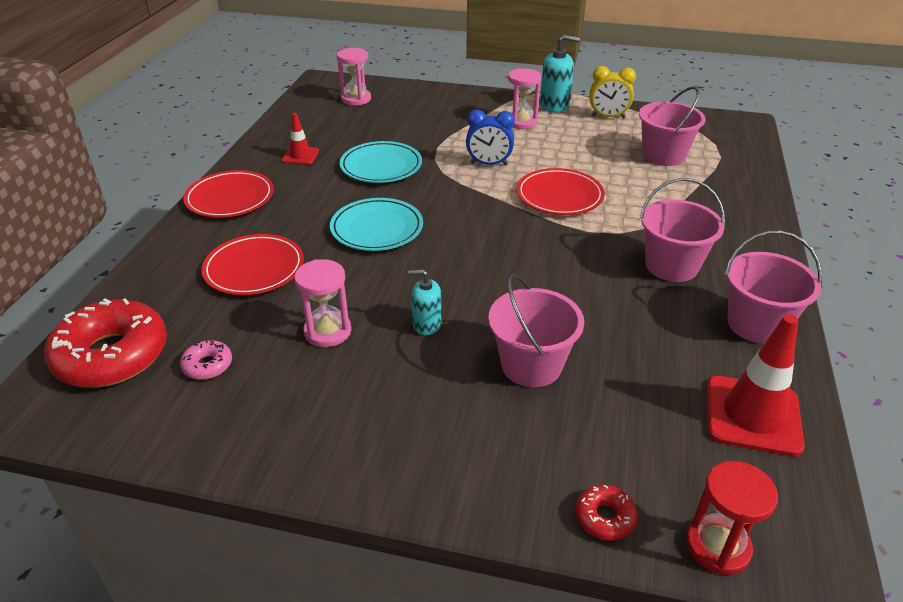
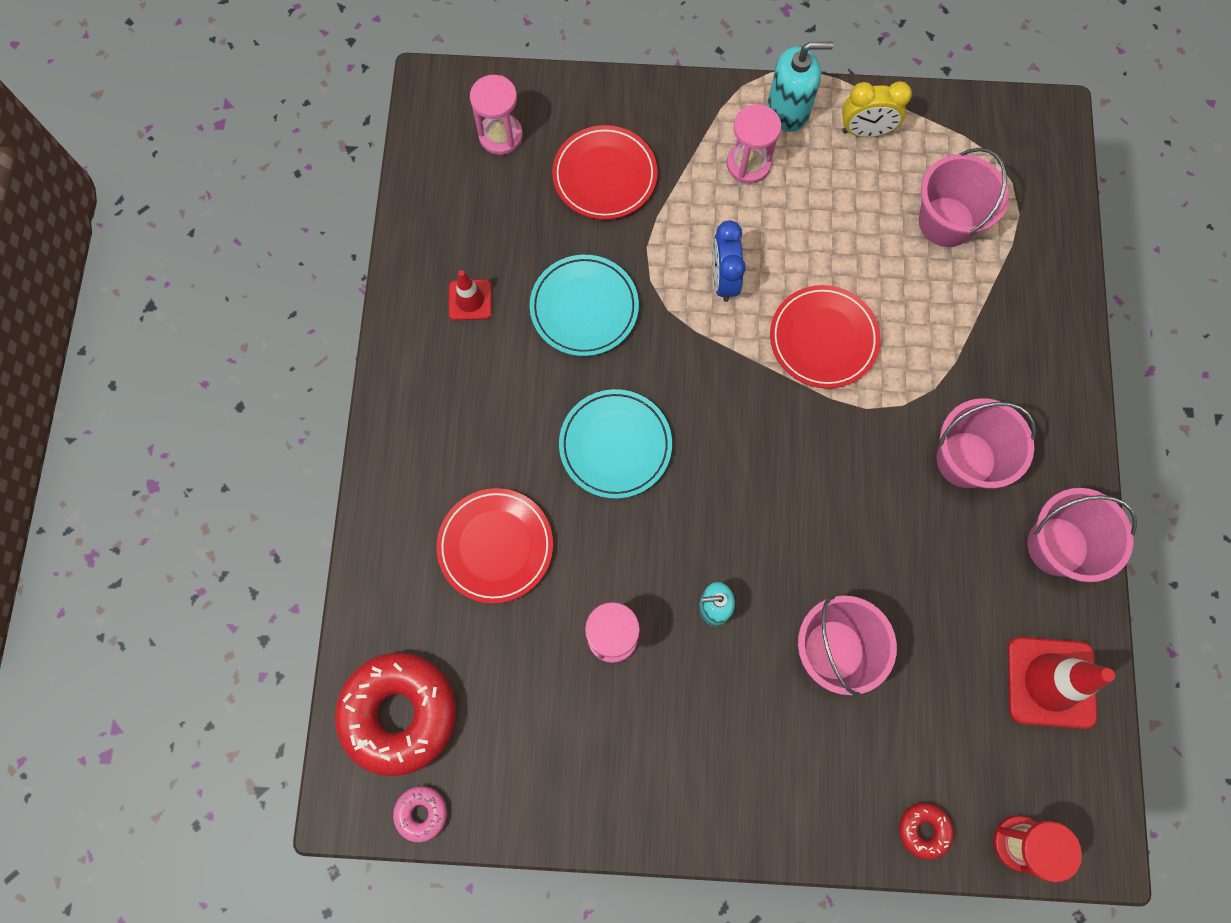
camera: 10 degrees left, 35 degrees up
pink donut [180,340,232,380] -> pink donut moved to [393,786,447,842]
red plate [183,170,274,218] -> red plate moved to [552,125,658,220]
blue clock [466,109,515,166] -> blue clock turned 90 degrees clockwise [712,220,746,302]

